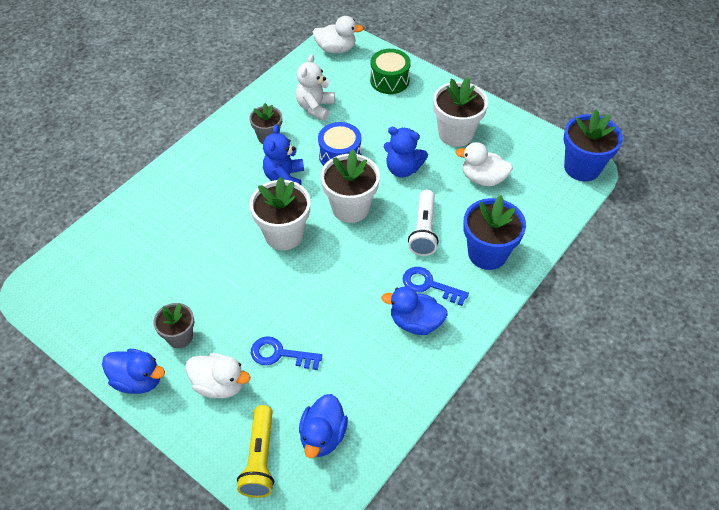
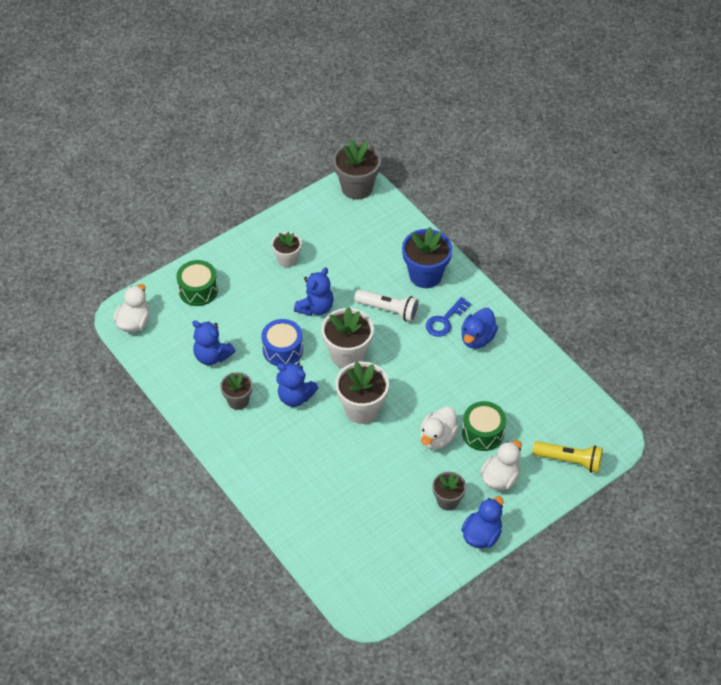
camera: 75 degrees left, 0 degrees up
blue key [251,336,322,370] -> green drum [462,401,506,451]
white teddy bear [296,54,335,121] -> blue teddy bear [192,320,235,365]
blue duck [299,394,348,458] -> none
white flower pot [433,77,488,147] -> white flower pot [272,232,302,267], size x0.61
white duck [455,142,513,186] -> white duck moved to [420,407,459,450]
blue flower pot [564,110,623,181] -> grey flower pot [333,140,381,200]

